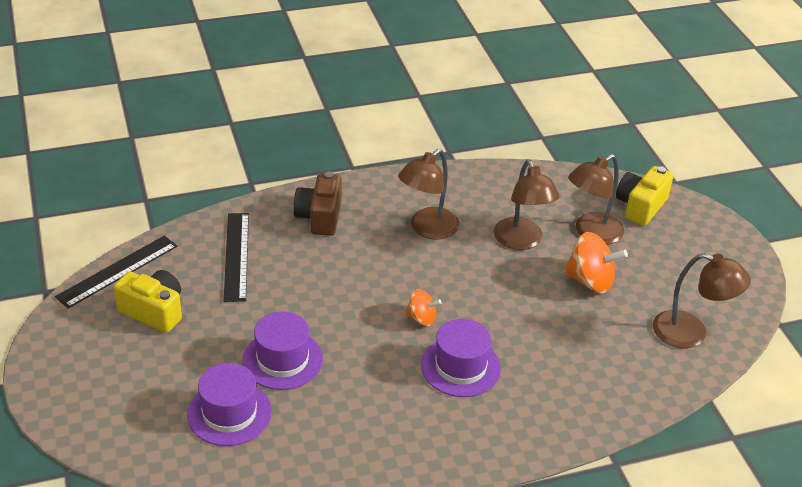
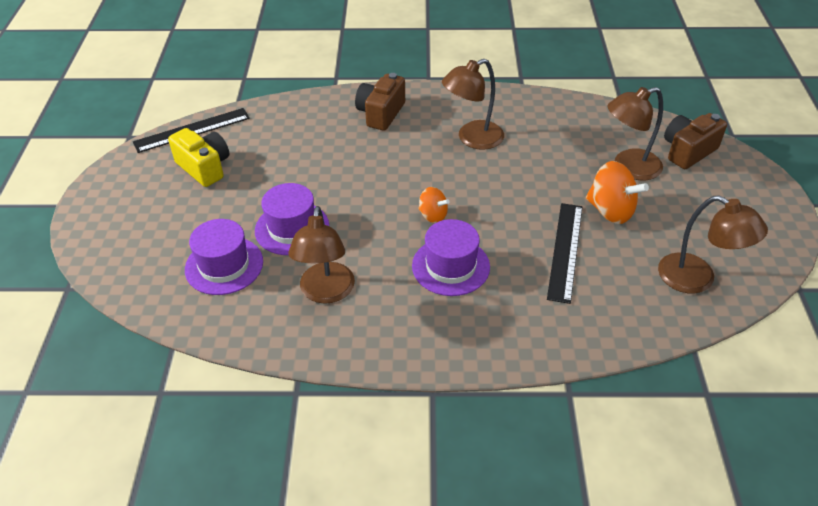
camera: 20 degrees right, 5 degrees up
black ruler [224,213,249,302] -> black ruler moved to [547,203,583,304]
brown lamp [494,160,560,250] -> brown lamp moved to [288,206,355,304]
yellow camera [616,166,674,226] -> brown camera [664,113,727,169]

